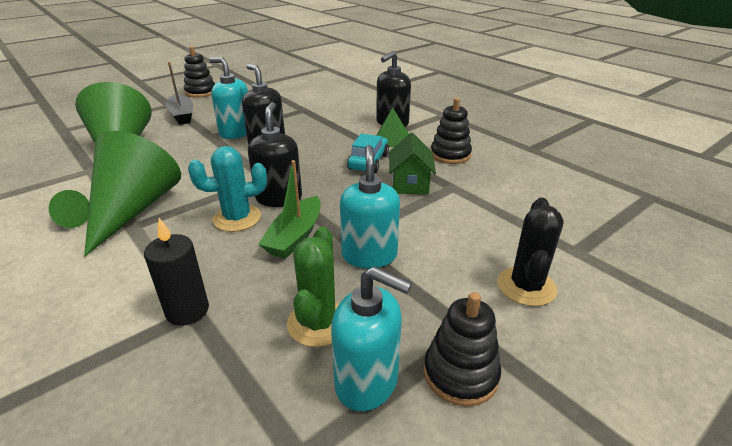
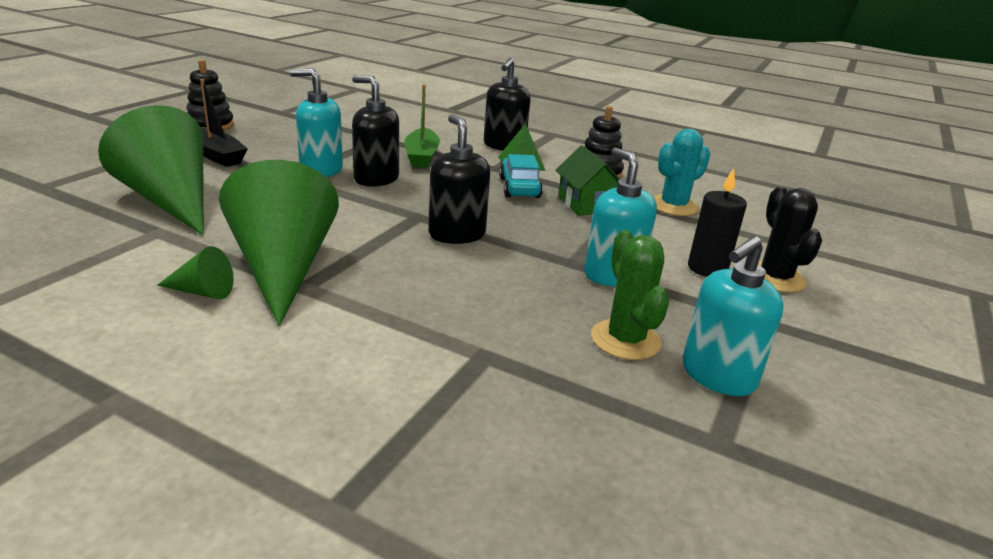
camera: 25 degrees left, 5 degrees down
black candle [144,218,209,326] -> black candle moved to [688,168,747,277]
turquoise cactus [188,146,267,232] -> turquoise cactus moved to [654,129,710,216]
green boat [258,160,321,259] -> green boat moved to [405,84,440,168]
turquoise soap dispenser [331,266,412,411] -> turquoise soap dispenser turned 135 degrees clockwise [683,236,784,396]
black stacking toy [424,292,501,407] -> none

